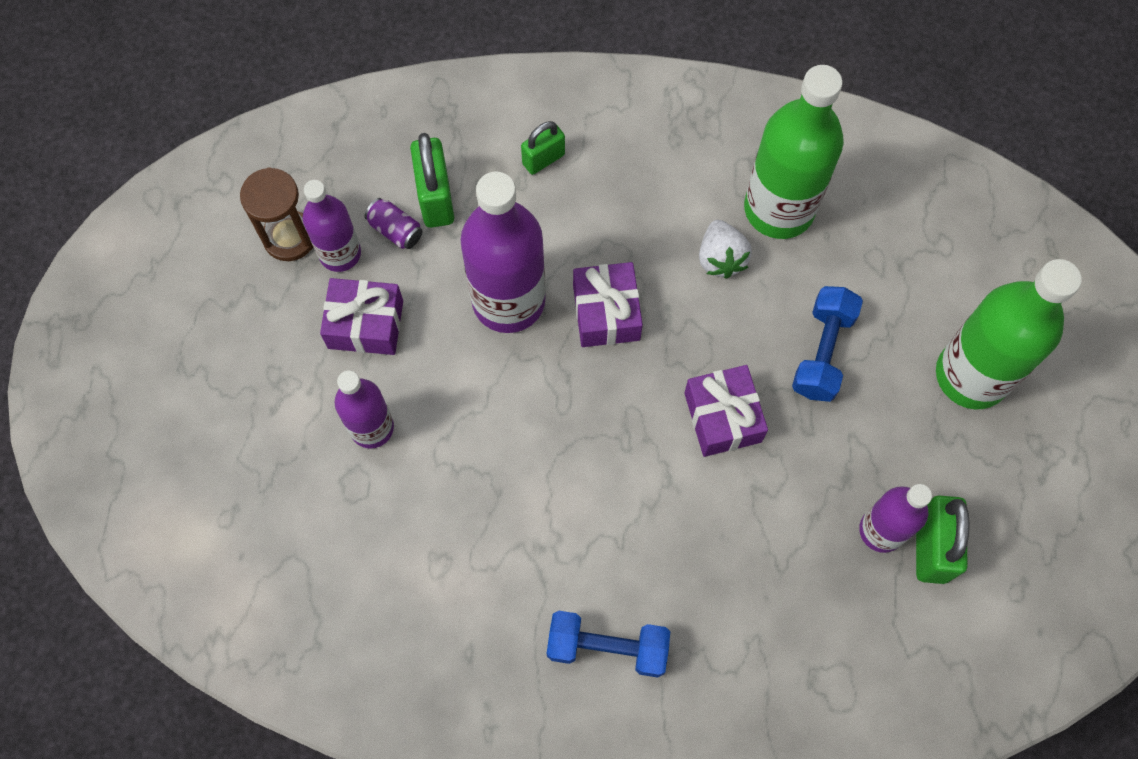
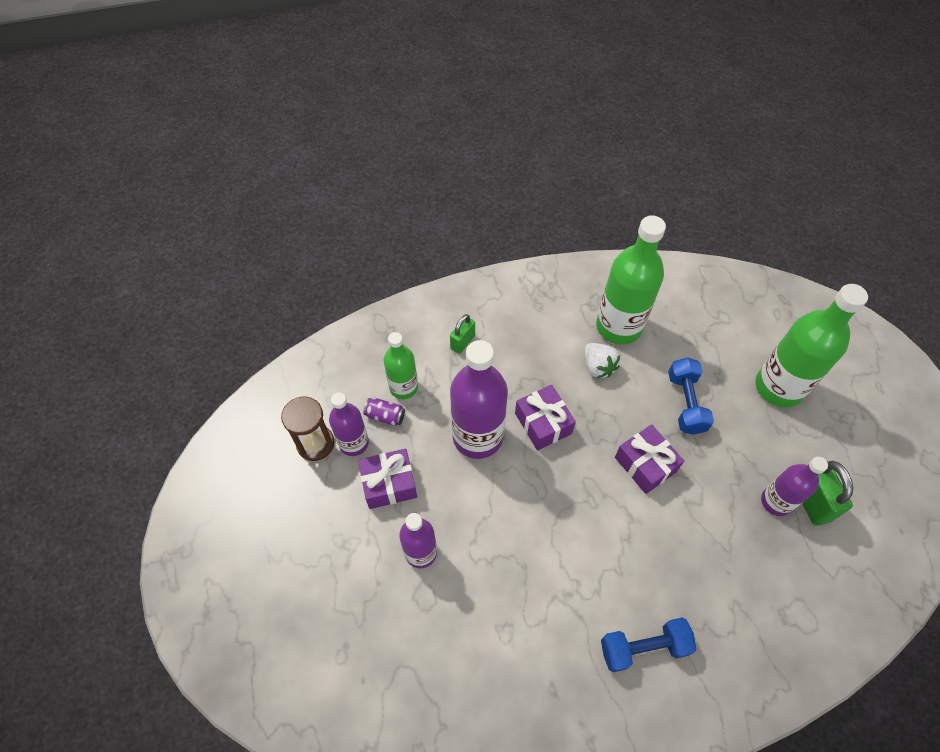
camera: 20 degrees left, 10 degrees down
green padlock [410,133,454,228] -> green bottle [384,332,418,399]

